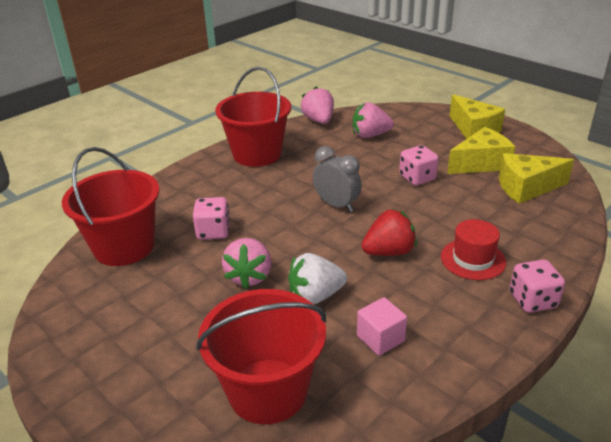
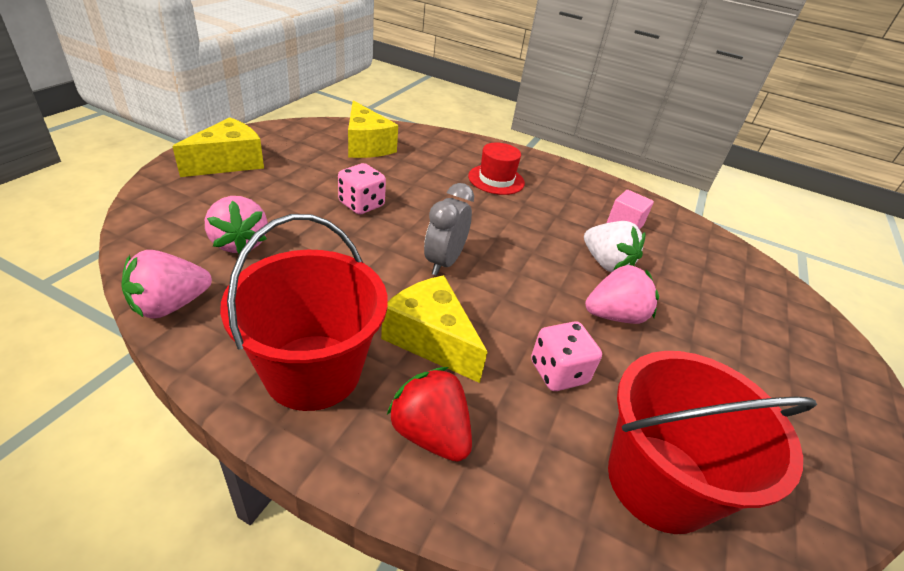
camera: 115 degrees left, 5 degrees up
red bucket [196,289,326,424] -> none
red strawberry [361,209,417,256] -> red strawberry moved to [387,367,472,462]
yellow cheese [447,127,515,174] -> yellow cheese moved to [381,275,488,383]
pink dice [510,259,565,313] -> none

